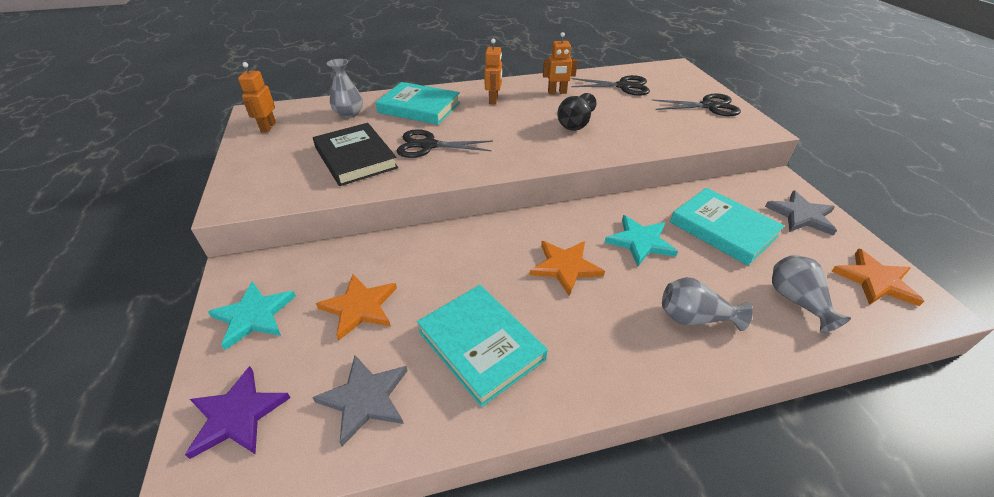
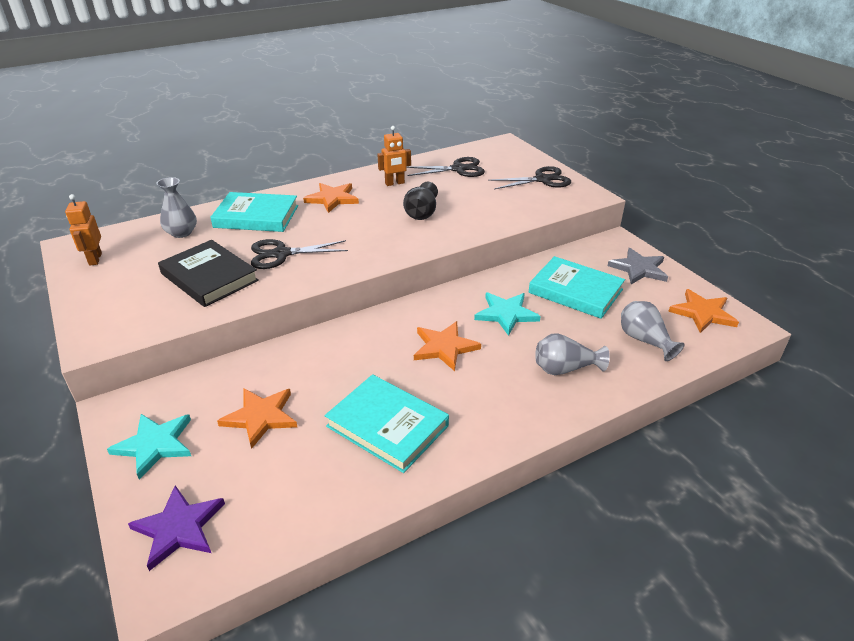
camera: 15 degrees left, 5 degrees down
grey star [312,355,407,446] -> none
orange robot [484,38,502,104] -> orange star [303,183,359,213]

